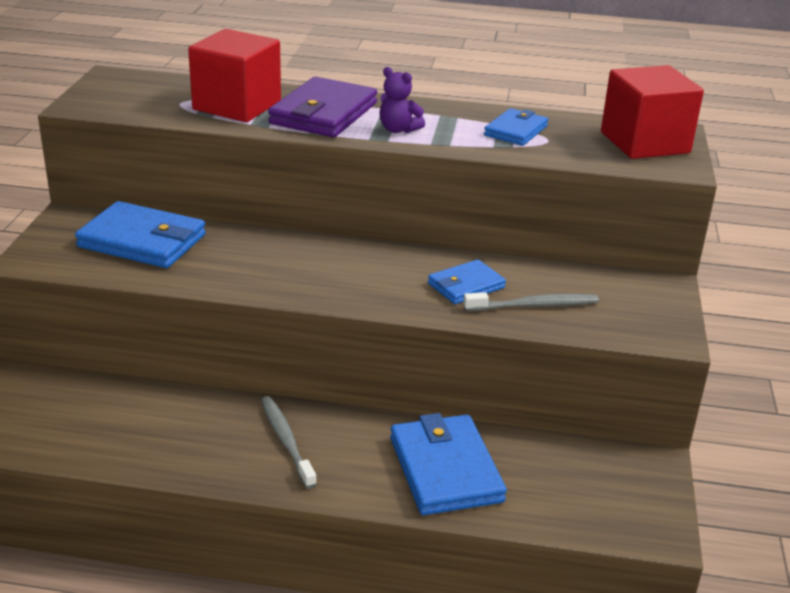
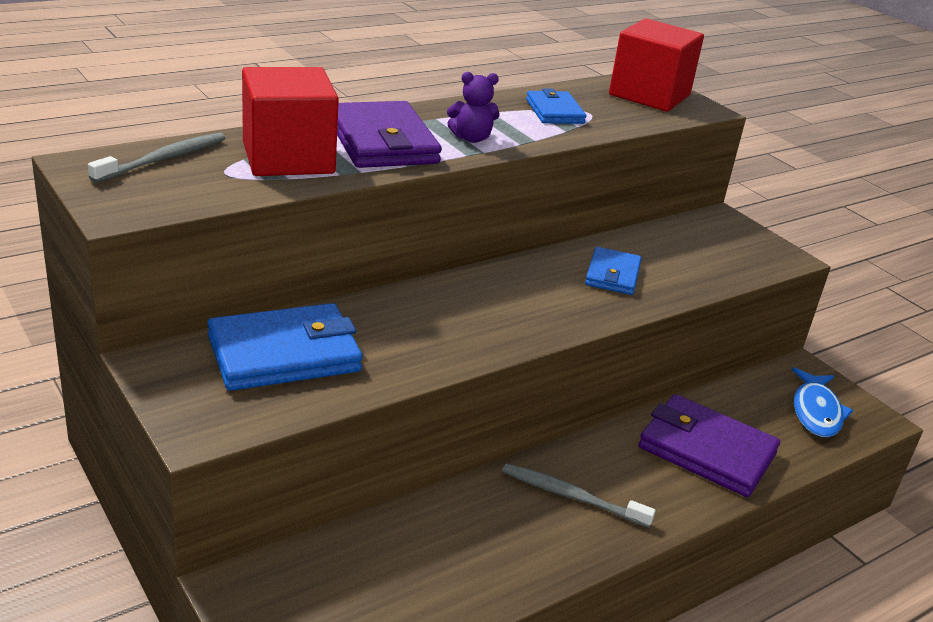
camera: 45 degrees left, 0 degrees up
blue wallet [390,413,507,515] -> purple wallet [638,394,780,497]
grey toothbrush [463,292,599,311] -> grey toothbrush moved to [88,133,225,183]
none -> blue fish [792,367,853,437]

